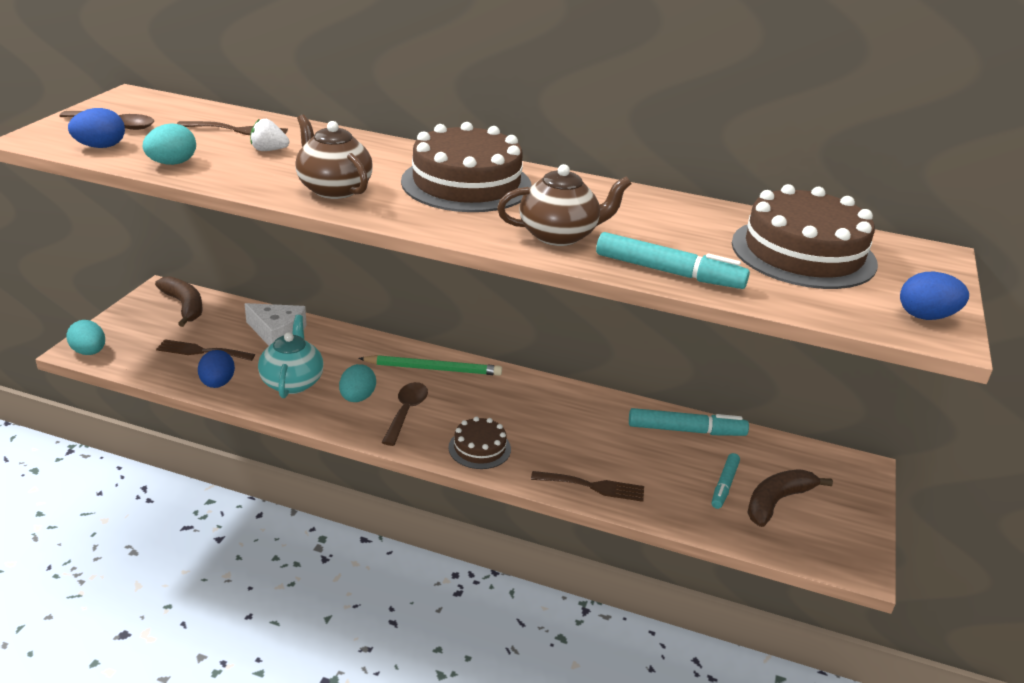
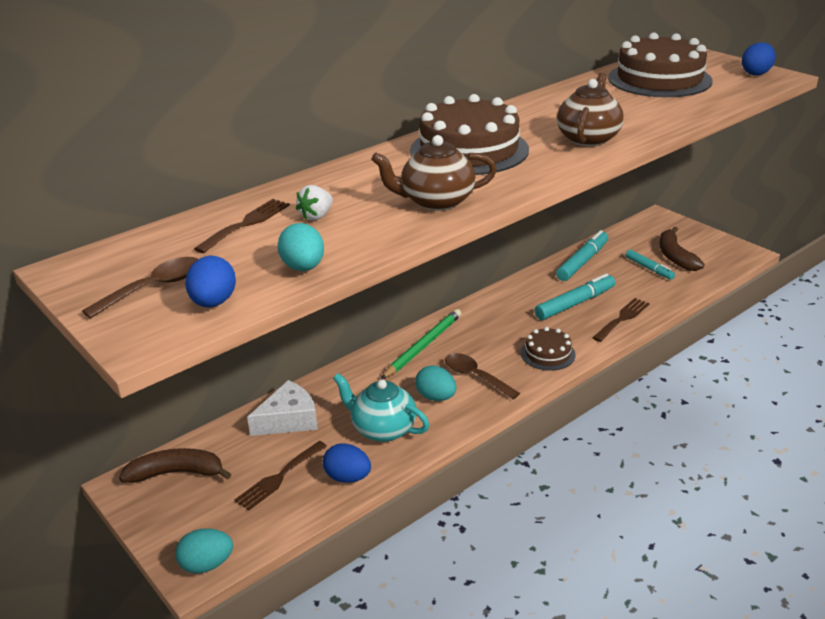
camera: 55 degrees left, 0 degrees up
turquoise marker [596,232,750,289] -> turquoise marker moved to [535,273,615,320]

